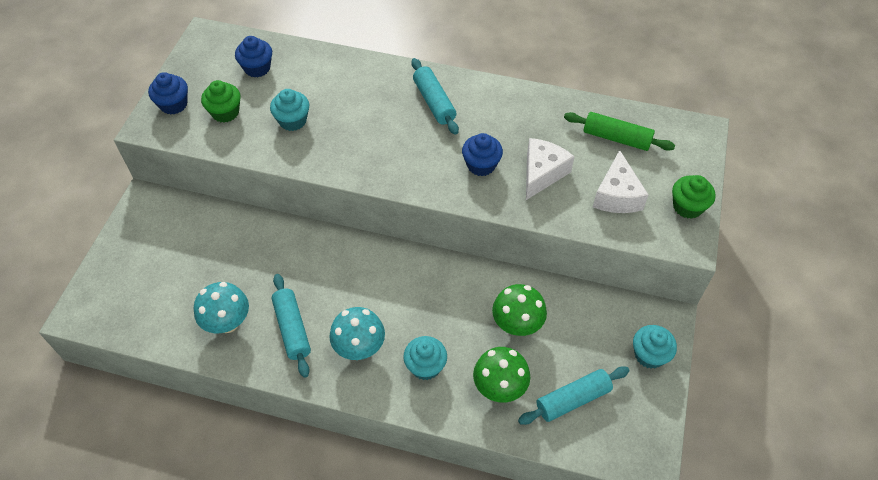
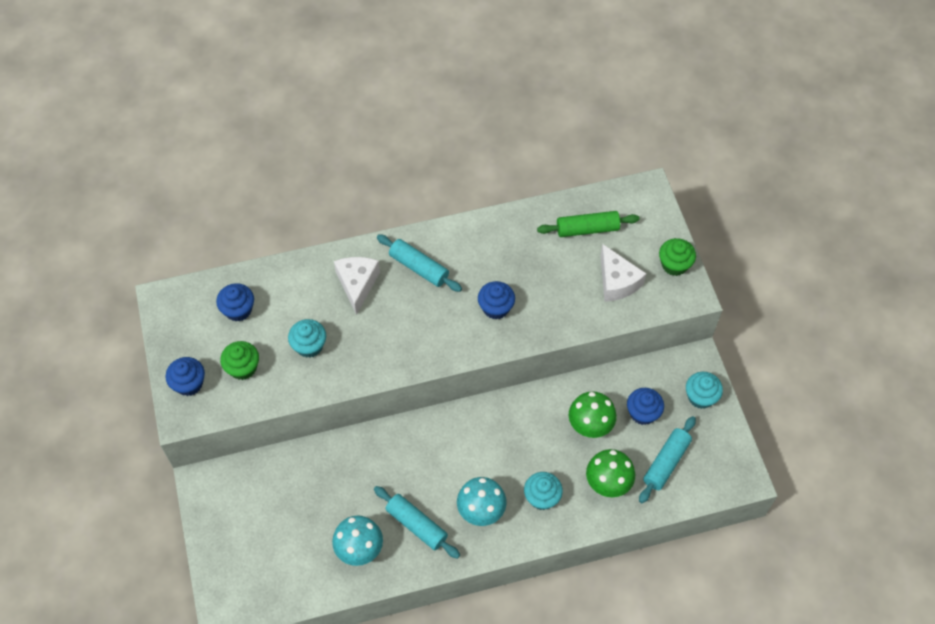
camera: 30 degrees left, 5 degrees up
white cheese [526,138,575,200] -> white cheese moved to [334,257,380,315]
none -> blue cupcake [627,388,664,425]

